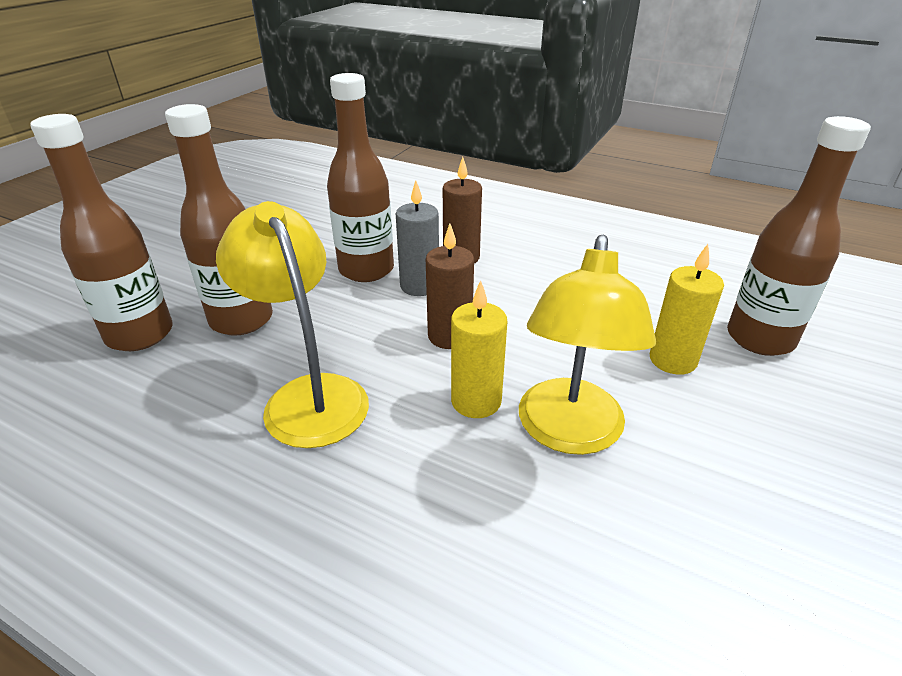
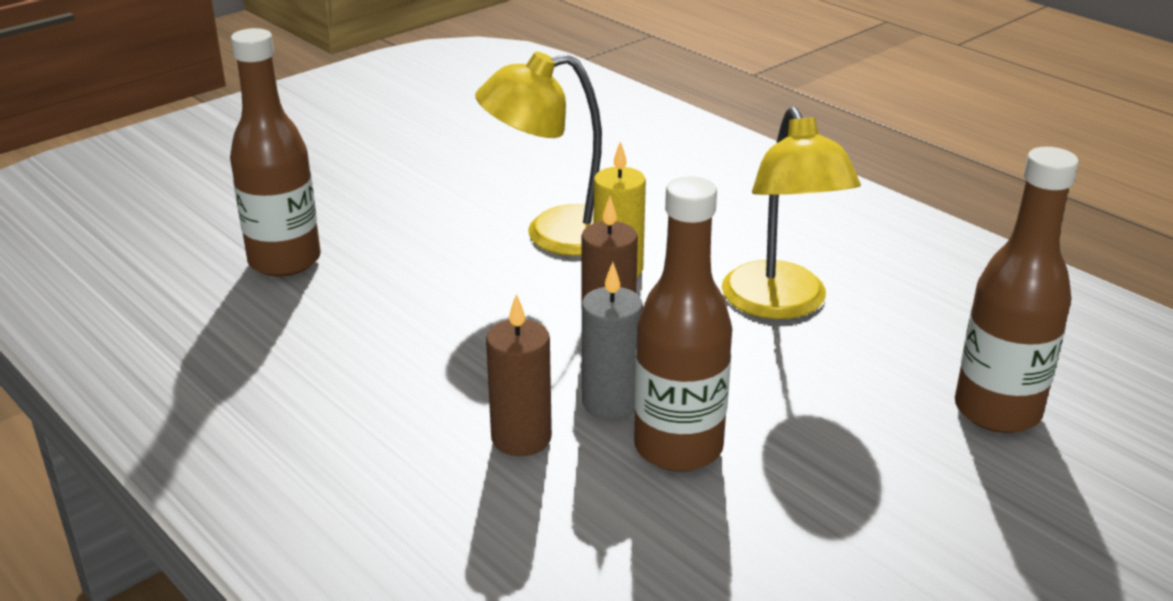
camera: 160 degrees left, 5 degrees down
brown bottle [165,104,273,336] -> none
yellow lamp [519,235,656,455] -> yellow lamp turned 135 degrees counterclockwise [475,52,602,256]
yellow candle [650,244,724,375] -> none

